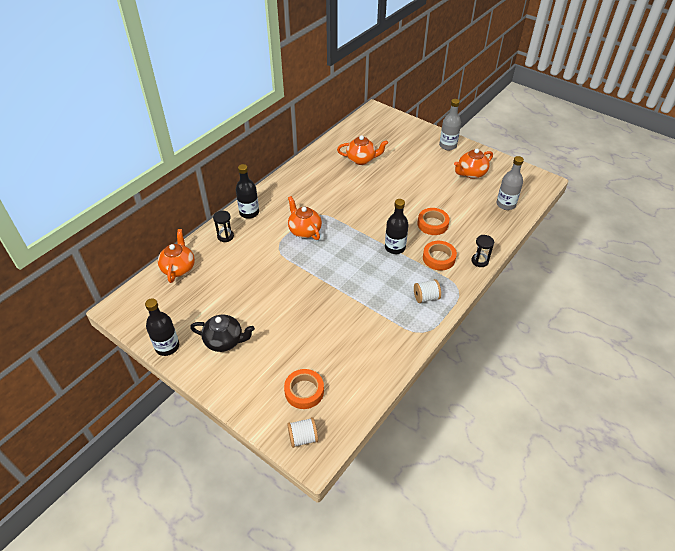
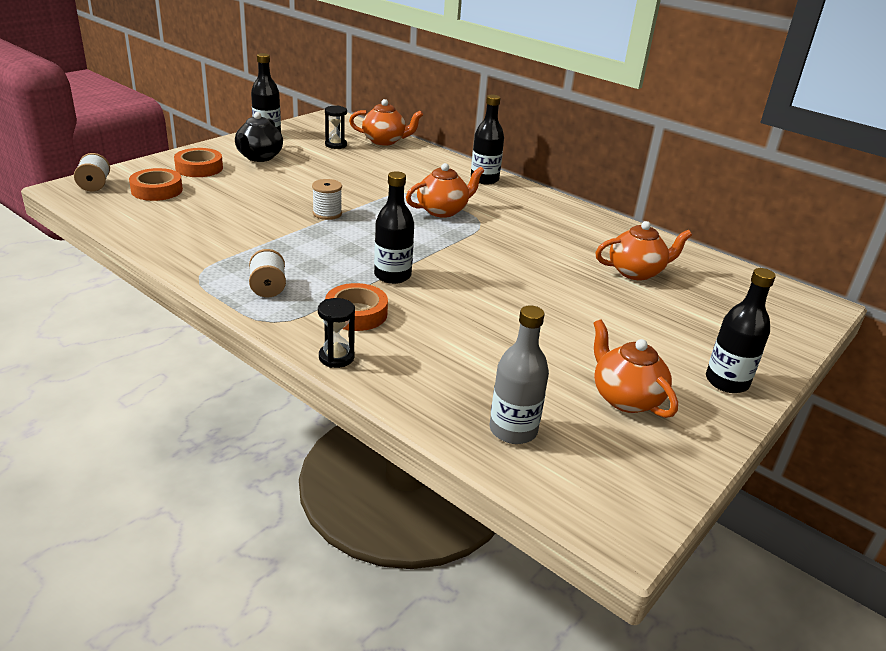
camera: 90 degrees right, 15 degrees down
black hourglass [213,211,234,242] -> black hourglass moved to [325,106,347,149]
orange teapot [337,135,388,165] -> orange teapot turned 105 degrees counterclockwise [595,221,692,280]
orange tape [417,208,450,235] -> orange tape moved to [174,148,223,177]
grey bottle [439,99,461,150] -> black bottle [706,268,776,393]
none -> white spool [312,179,342,220]

